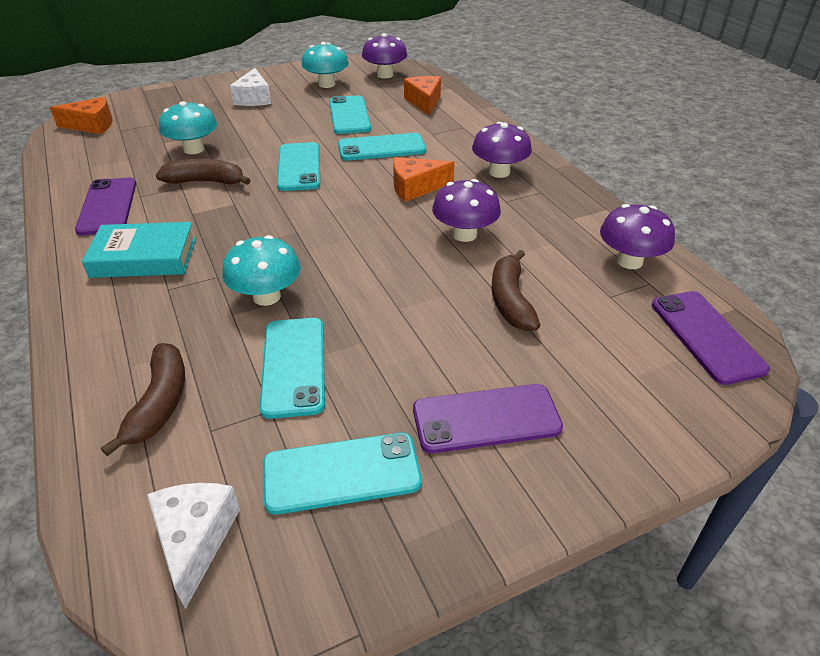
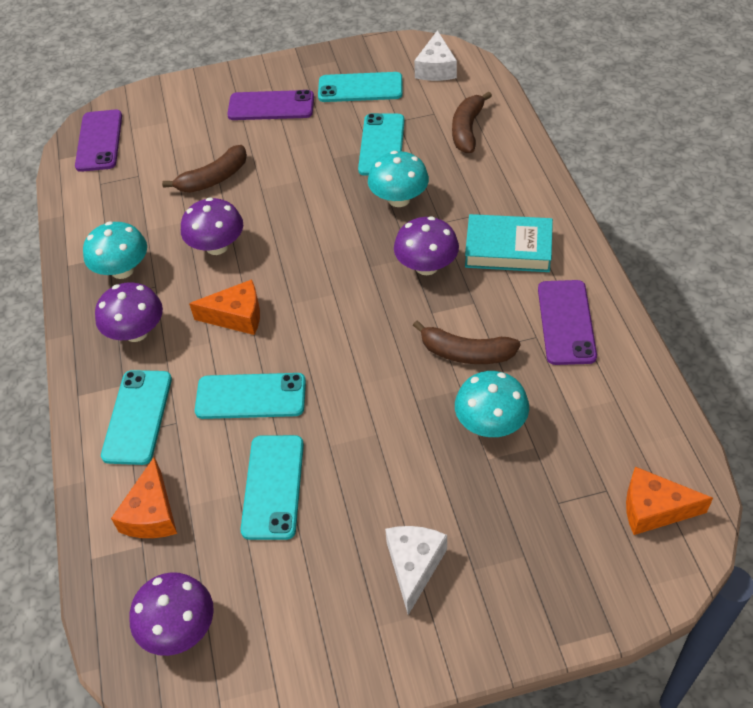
camera: 165 degrees left, 10 degrees up
turquoise phone [277,142,320,191] -> turquoise phone moved to [101,370,172,465]
turquoise mushroom [301,42,349,88] -> turquoise mushroom moved to [83,222,147,279]
brown banana [492,250,540,331] -> brown banana turned 45 degrees clockwise [162,145,247,193]
purple mushroom [600,204,675,269] -> purple mushroom moved to [394,216,459,275]

